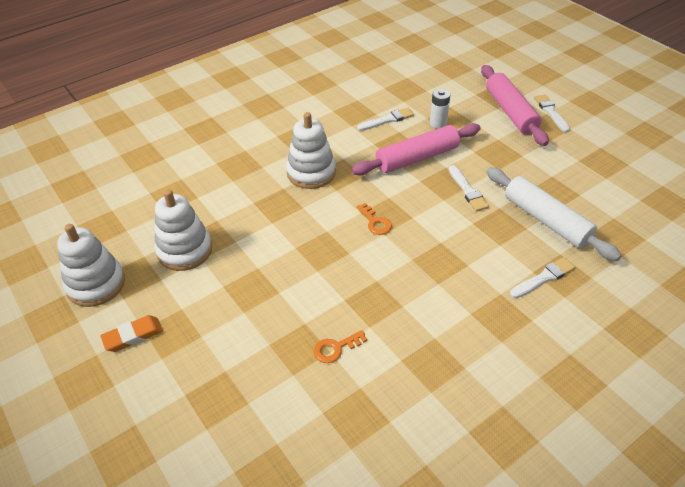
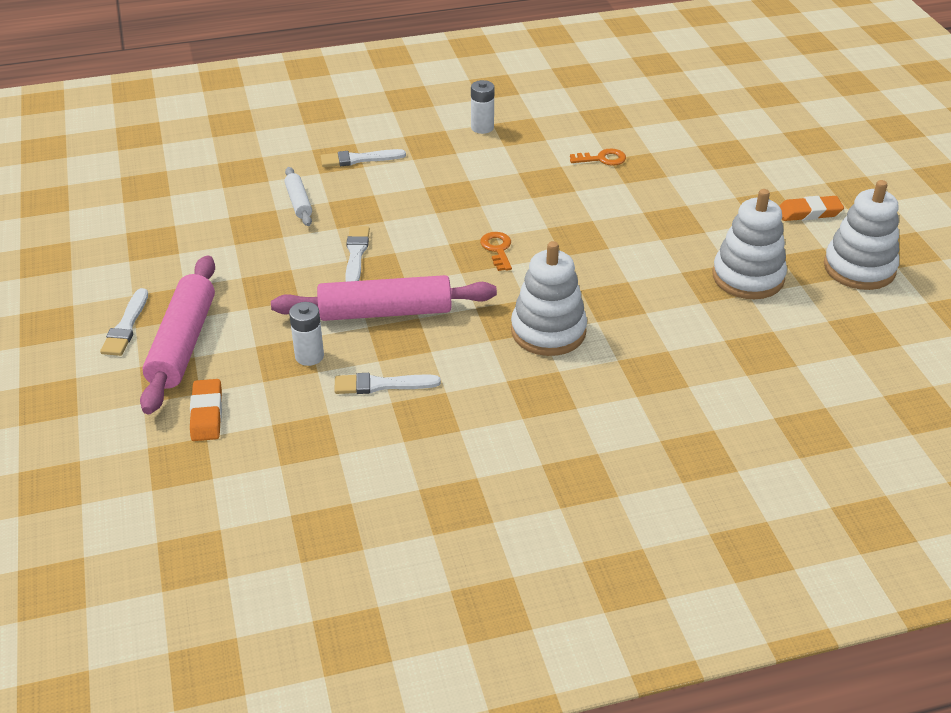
camera: 160 degrees left, 5 degrees down
white rolling pin [486,167,622,261] -> white rolling pin [284,167,312,226], size x0.51
none -> orange eraser [190,379,222,441]
none -> white battery [471,80,494,134]

